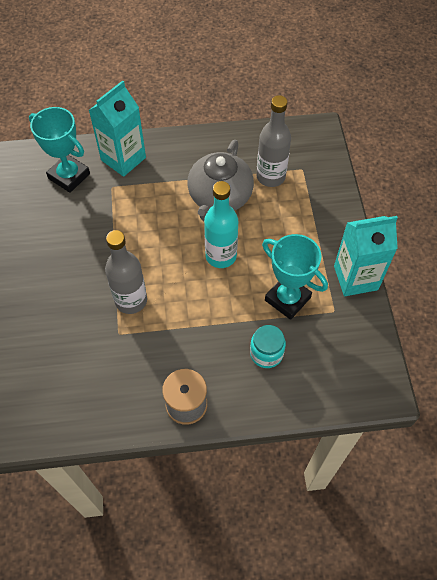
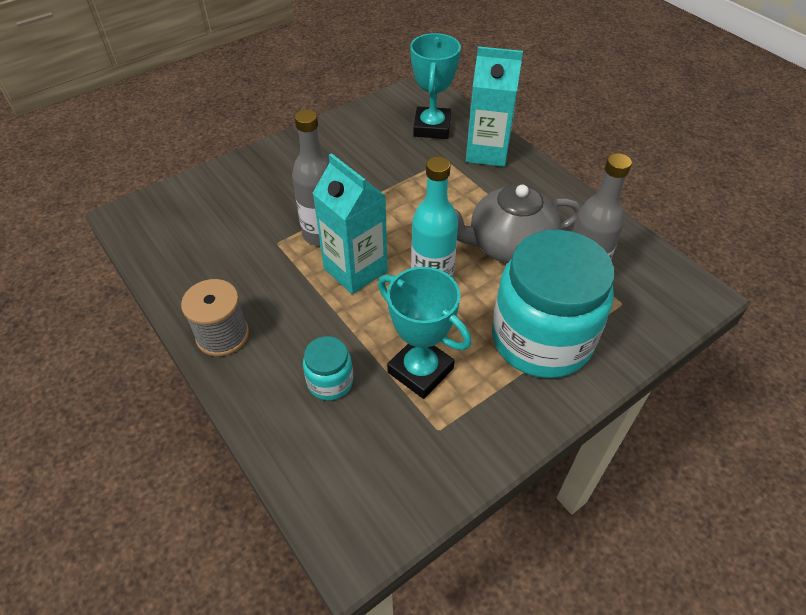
camera: 60 degrees right, 10 degrees down
turquoise trophy [262,234,328,320] -> turquoise trophy turned 60 degrees counterclockwise [378,267,471,399]
turquoise carton [334,216,398,296] -> turquoise carton moved to [313,153,388,294]
none -> turquoise jar [492,230,615,378]

